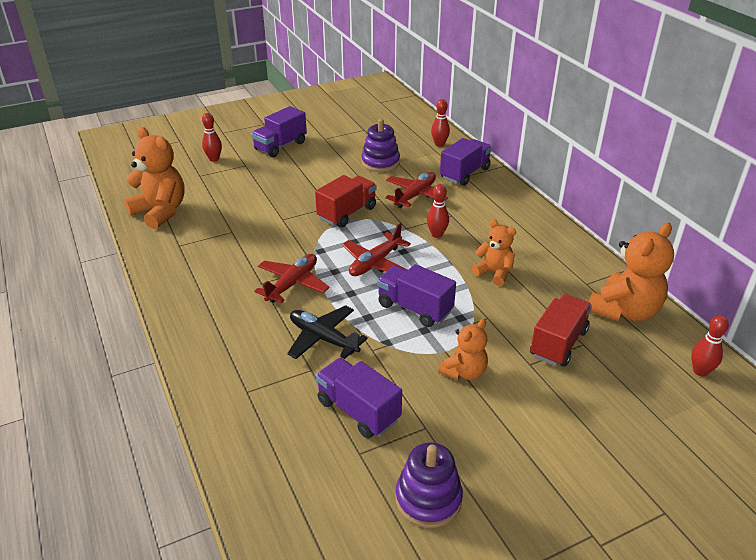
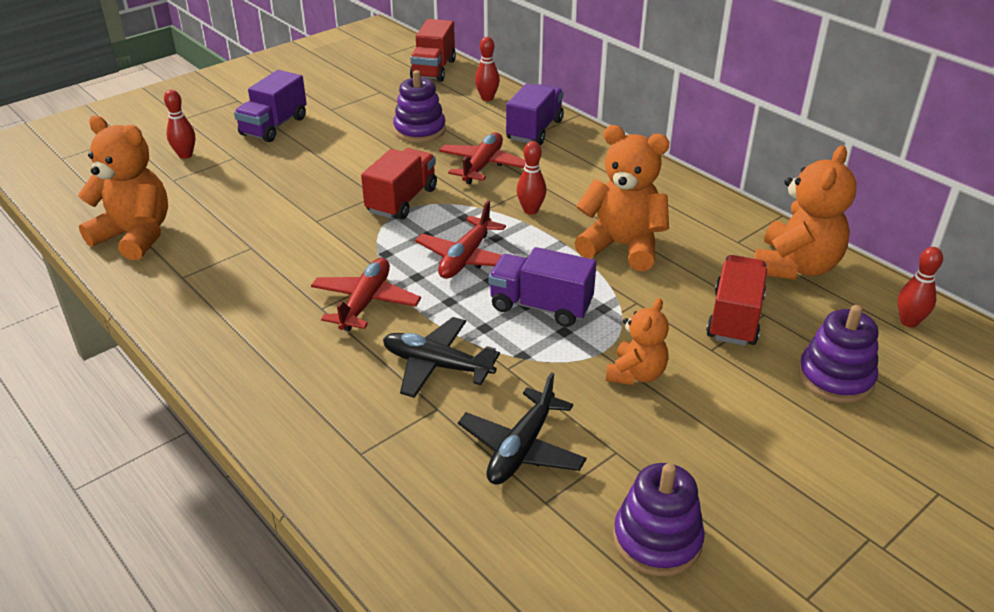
camera: 15 degrees left, 0 degrees up
purple truck [316,358,402,439] -> black plane [458,372,587,485]
orange teddy bear [472,220,516,286] -> orange teddy bear [575,125,670,271], size x1.68
none -> red truck [410,19,456,82]
none -> purple stacking toy [798,305,878,403]

